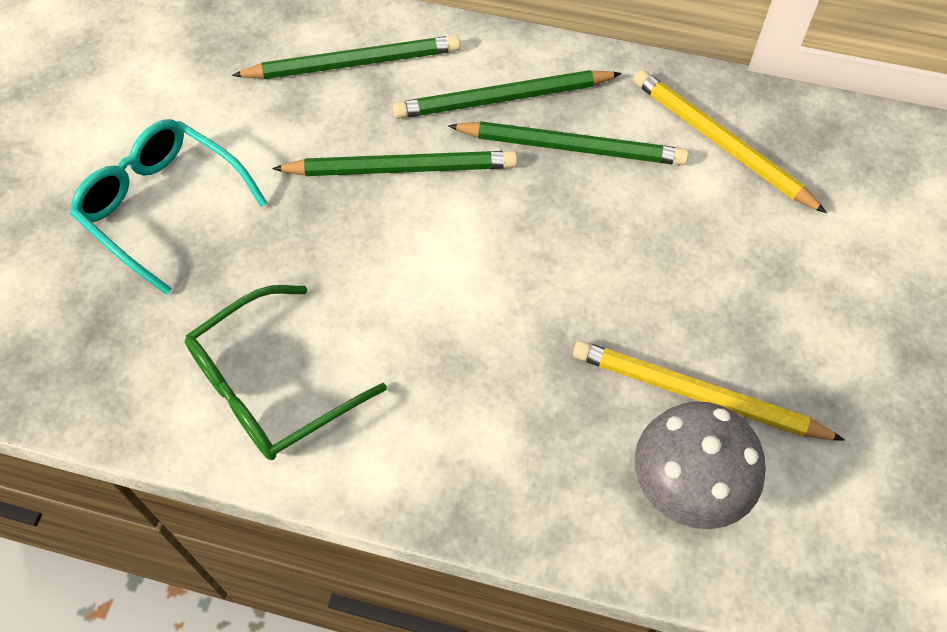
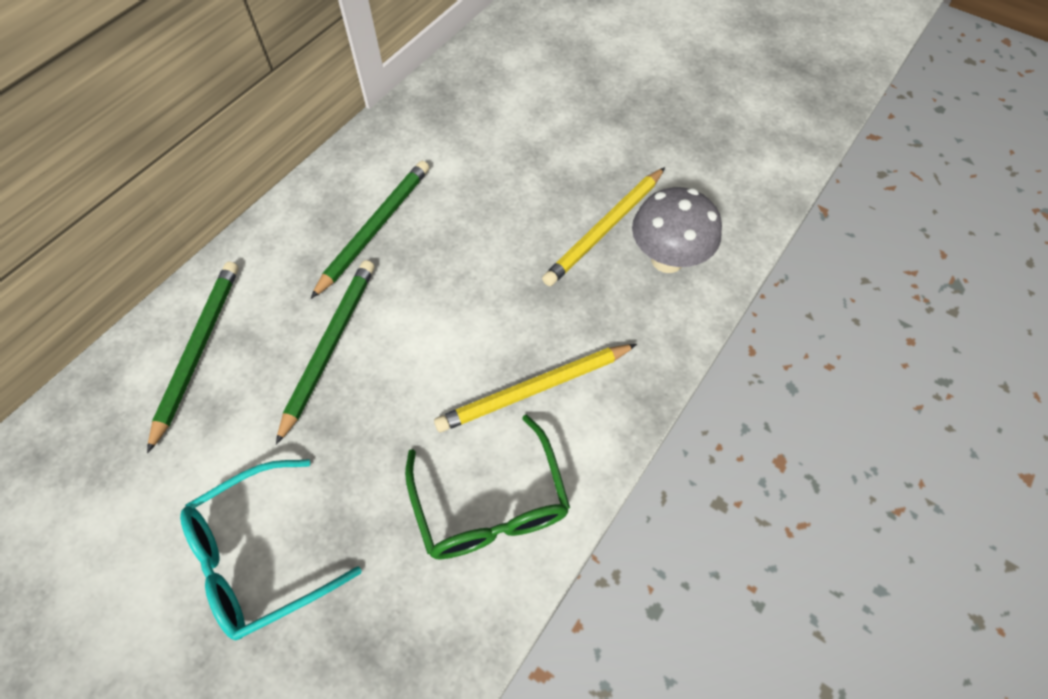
camera: 70 degrees left, 0 degrees up
green pencil [393,70,622,119] -> none
yellow pencil [633,70,827,213] -> yellow pencil moved to [434,344,637,432]

